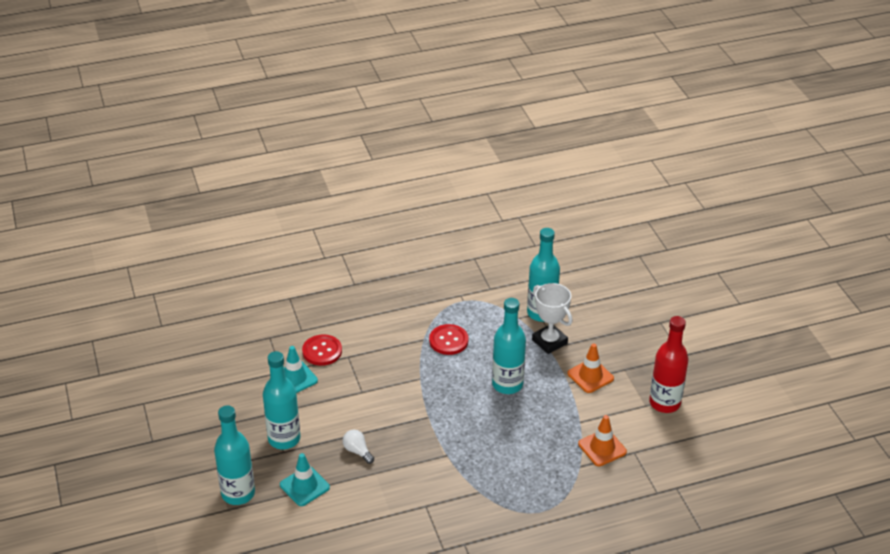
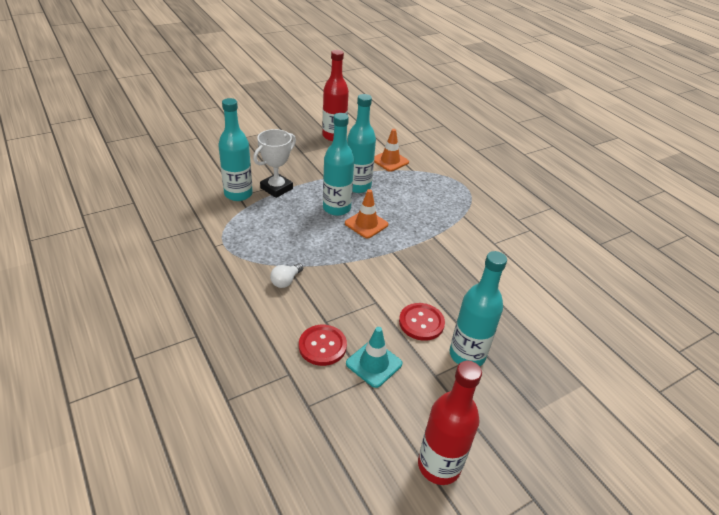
camera: 105 degrees left, 0 degrees up
turquoise bottle [214,405,255,505] -> turquoise bottle moved to [347,94,376,193]
turquoise traffic cone [280,453,330,506] -> none
white light bulb [343,430,374,464] -> white light bulb moved to [270,263,303,288]
red button [429,324,469,355] -> red button moved to [399,303,445,341]
orange traffic cone [567,343,614,393] -> orange traffic cone moved to [345,189,388,238]
none -> red bottle [418,361,482,485]

